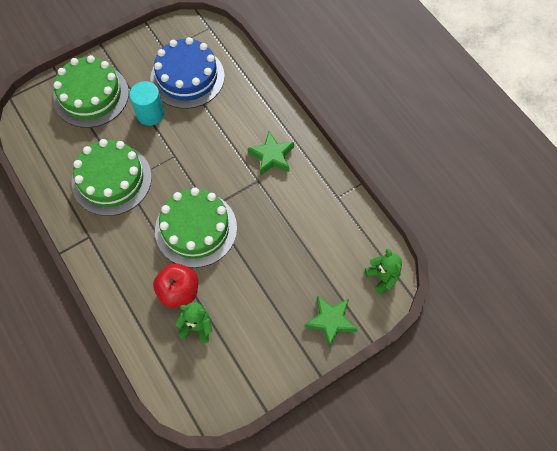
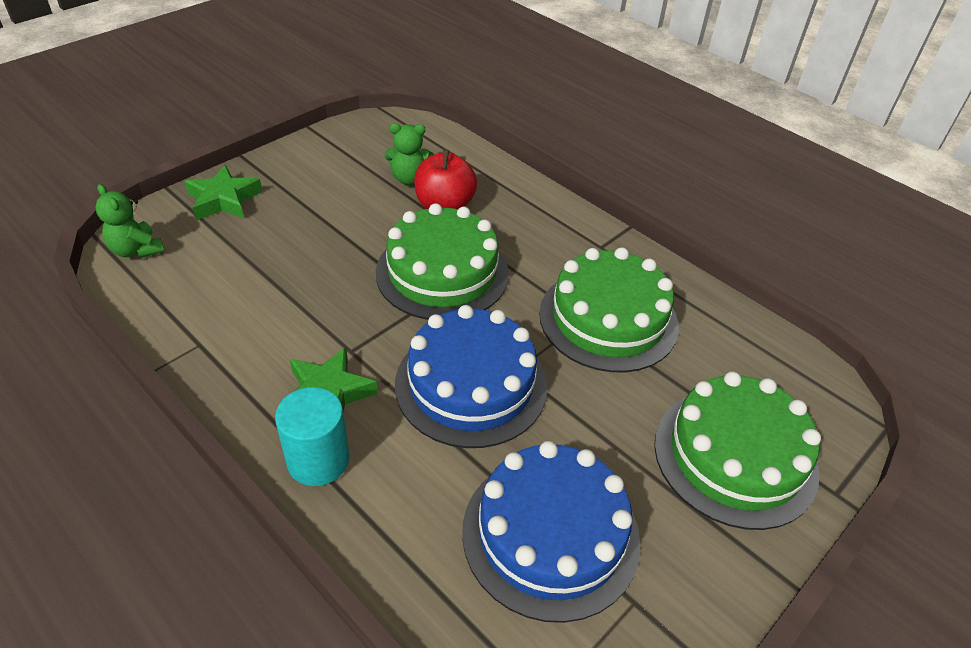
camera: 165 degrees right, 20 degrees down
turquoise cylinder [129,81,164,126] -> turquoise cylinder moved to [275,387,349,486]
none -> blue cake [395,305,547,448]

